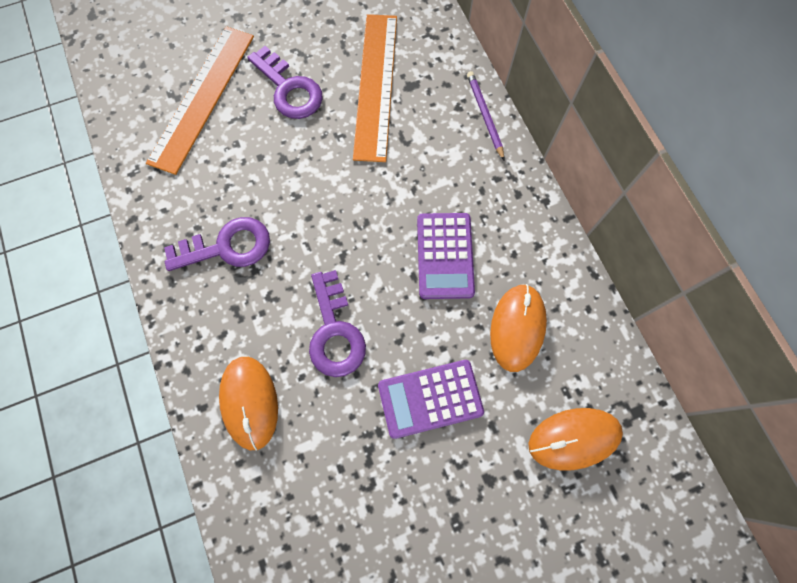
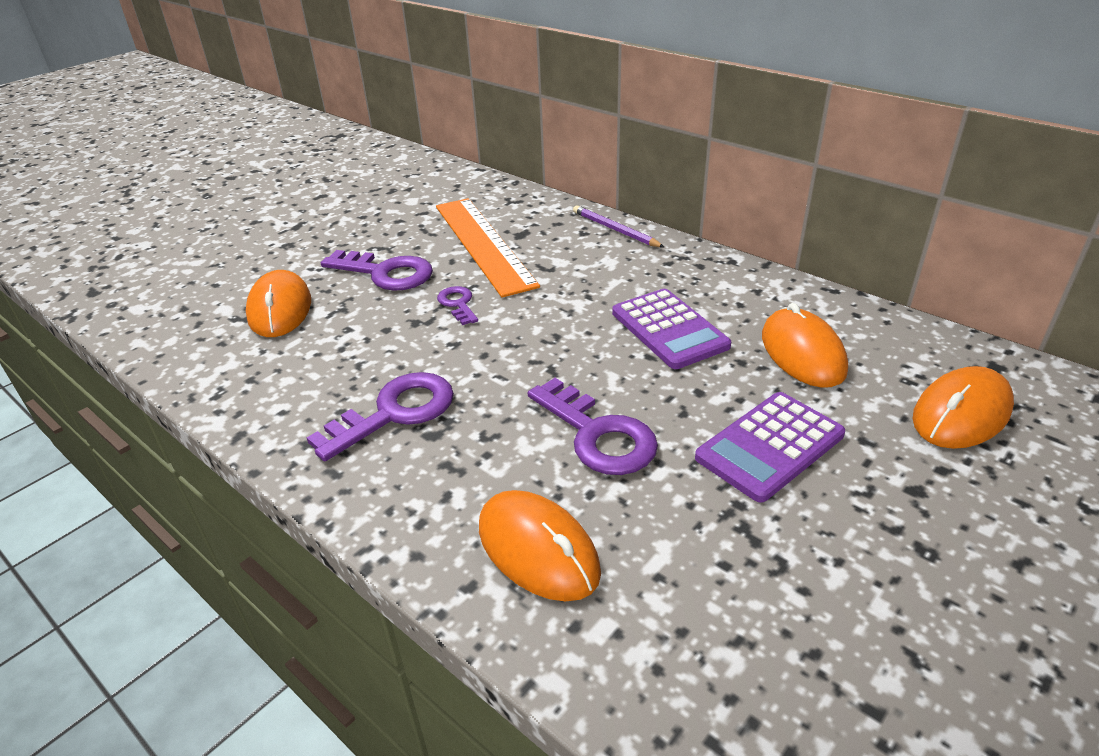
camera: 25 degrees left, 35 degrees down
orange ruler [146,26,254,175] -> orange mouse [246,270,311,337]
none -> purple key [437,286,478,325]

